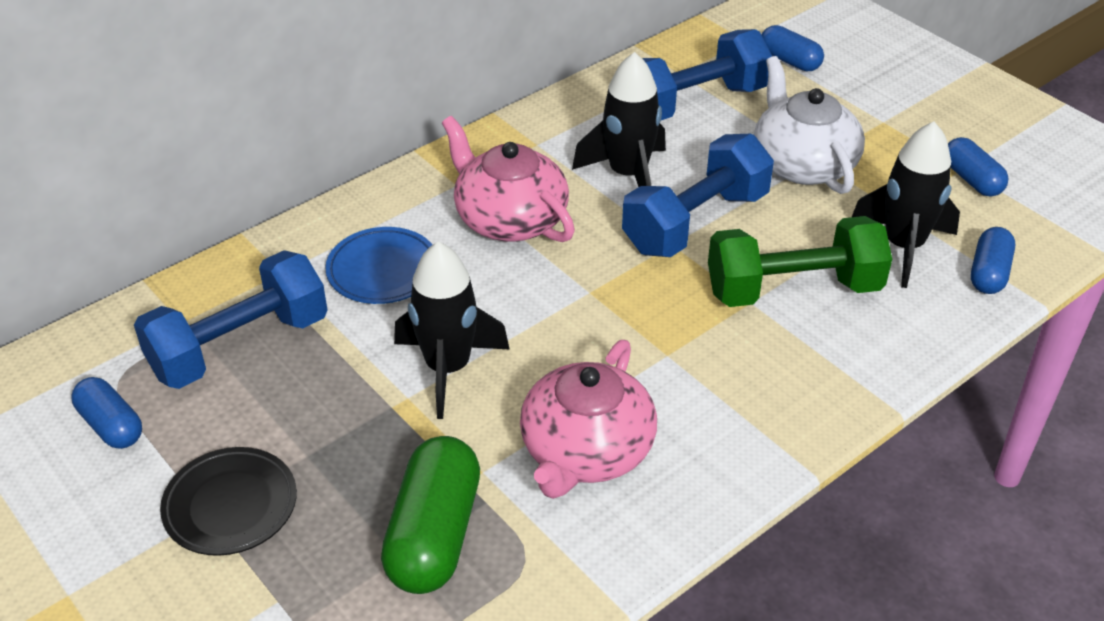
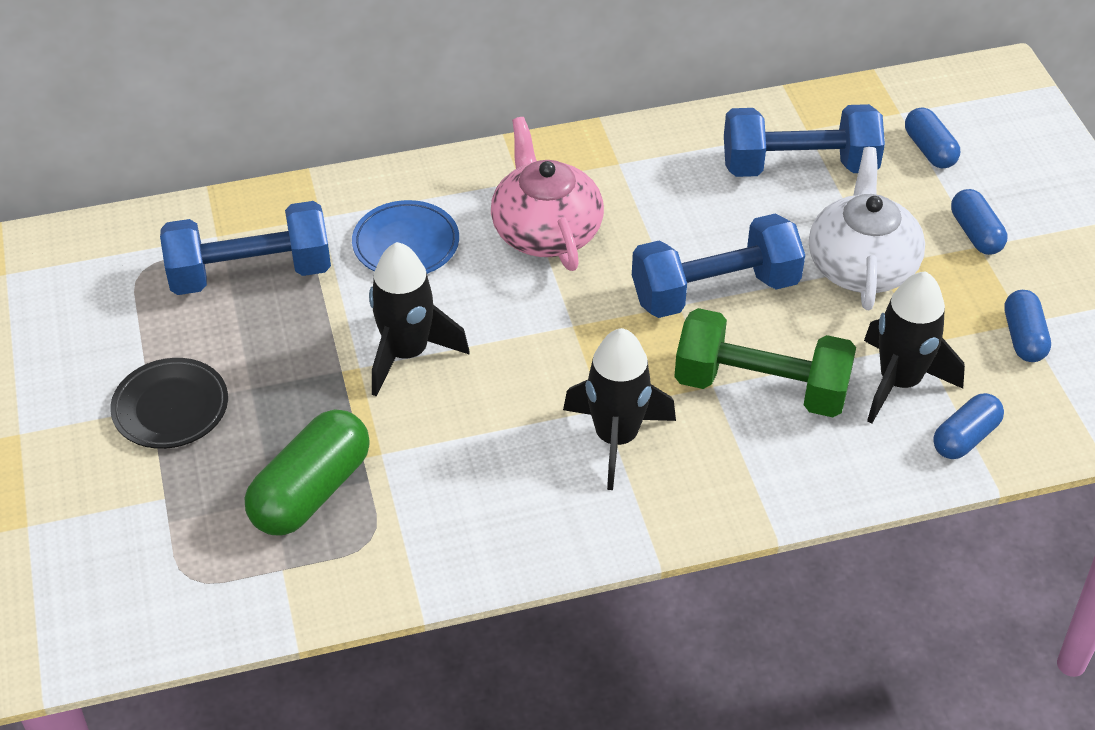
camera: 25 degrees right, 5 degrees up
blue capsule [72,377,142,449] -> blue capsule moved to [951,189,1007,255]
pink teapot [520,340,657,499] -> none
black rocket [572,52,666,187] -> black rocket moved to [563,328,676,490]

